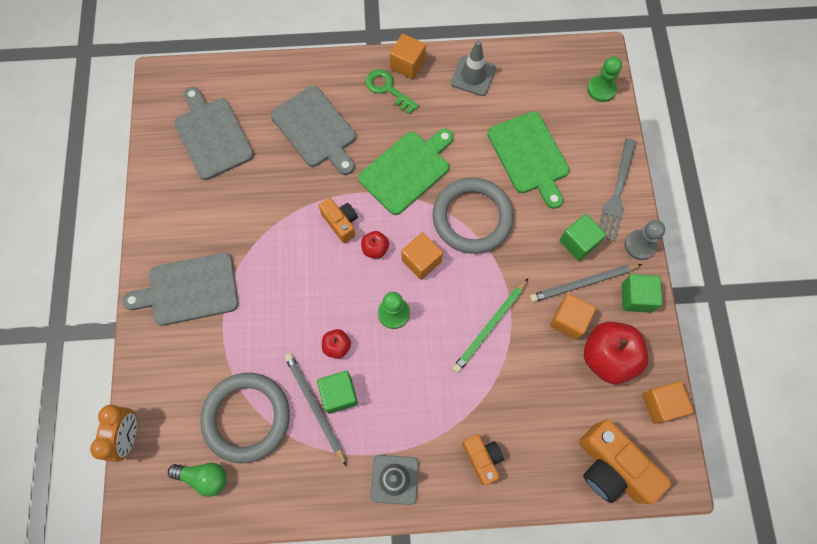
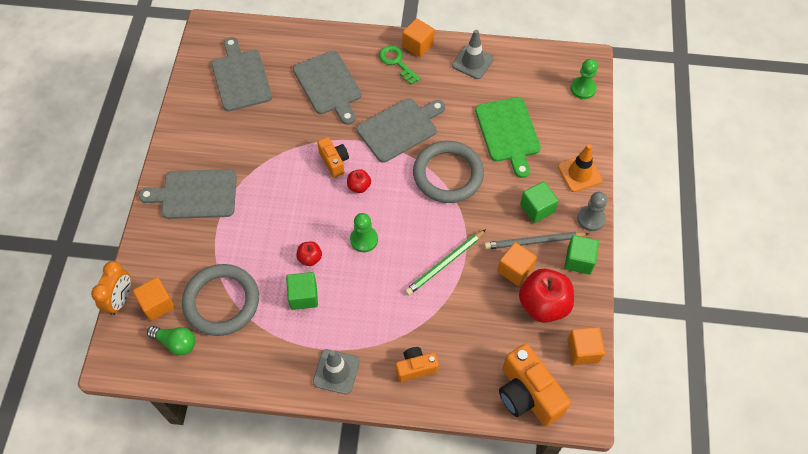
camera: 10 degrees right, 10 degrees down
grey pencil [285,353,347,467] -> none
green cutting board [358,129,454,215] -> grey cutting board [356,98,445,163]
orange cube [401,232,443,280] -> orange cube moved to [133,277,175,321]
orange camera [462,434,504,485] -> orange camera turned 90 degrees counterclockwise [396,347,439,382]
grey fork [599,138,637,242] -> orange traffic cone [558,144,602,192]

